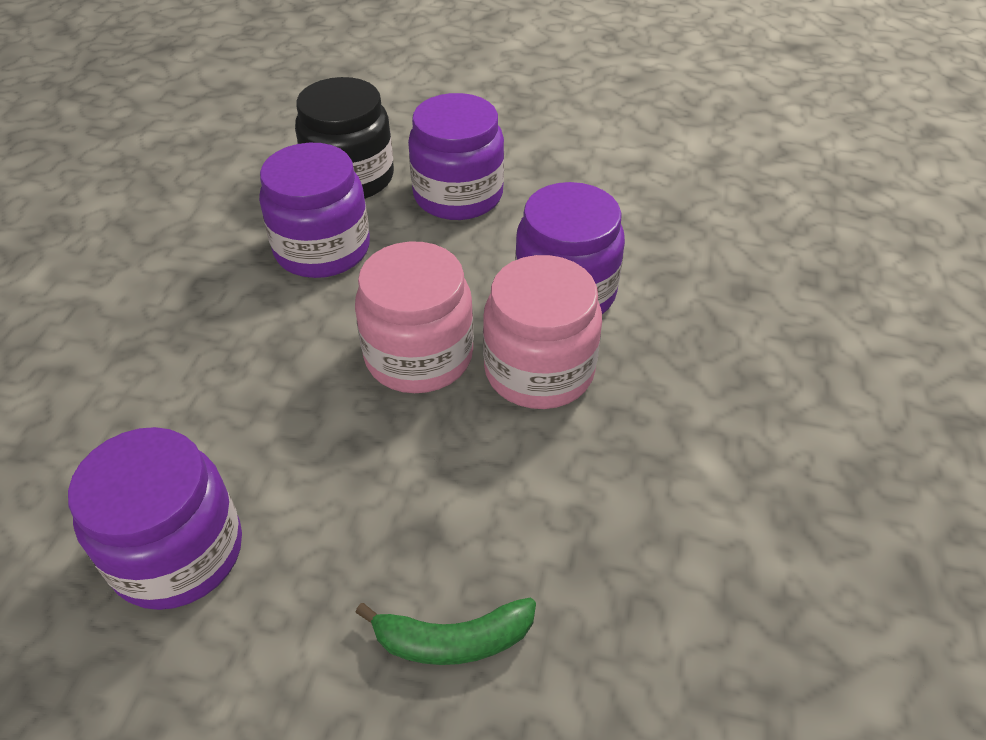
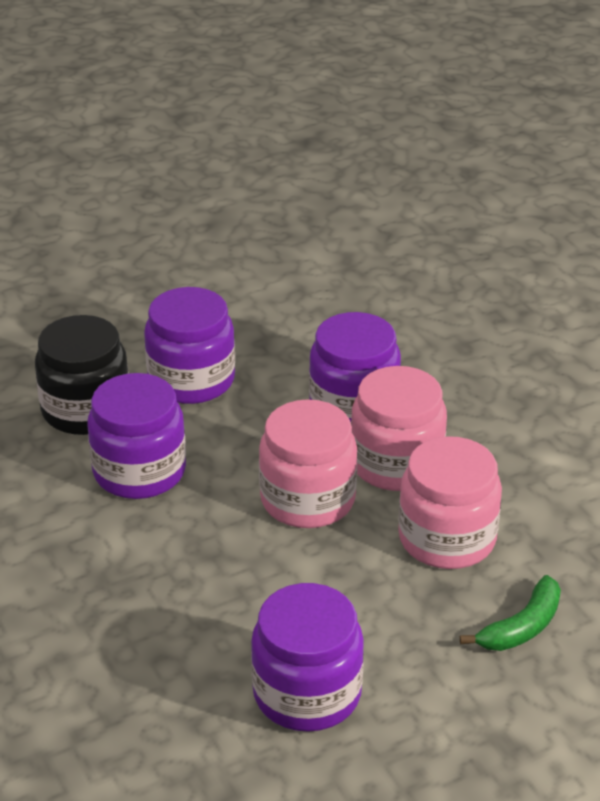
camera: 40 degrees left, 10 degrees down
none -> pink jar [398,436,502,569]

